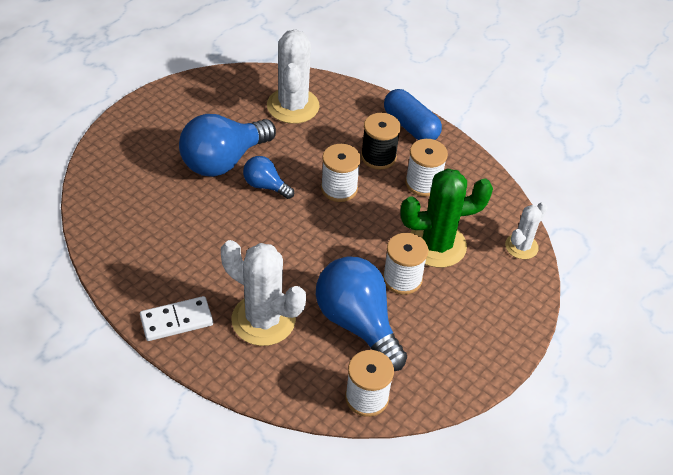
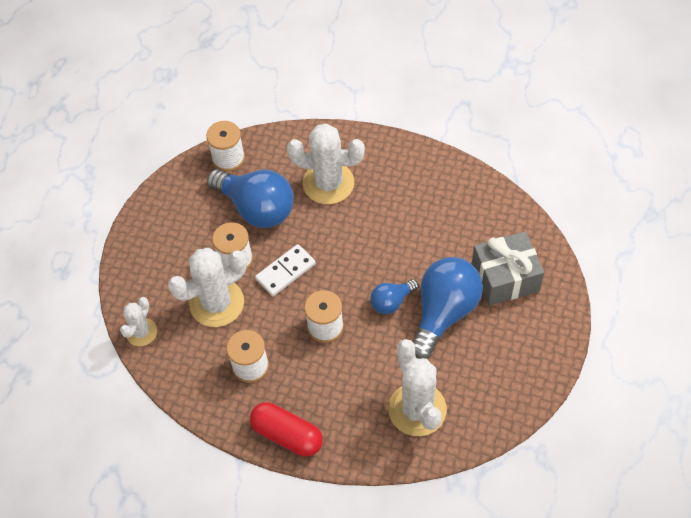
camera: 165 degrees right, 10 degrees up
white domino [140,296,213,341] -> white domino moved to [255,244,316,296]
blue light bulb [243,156,294,199] -> blue light bulb turned 135 degrees clockwise [371,279,418,314]
black spool [361,113,401,170] -> none
blue capsule [384,89,442,140] -> red capsule [250,402,323,457]
green cactus [400,168,493,268] -> white cactus [168,248,247,327]
none -> grey gift [472,231,544,306]

